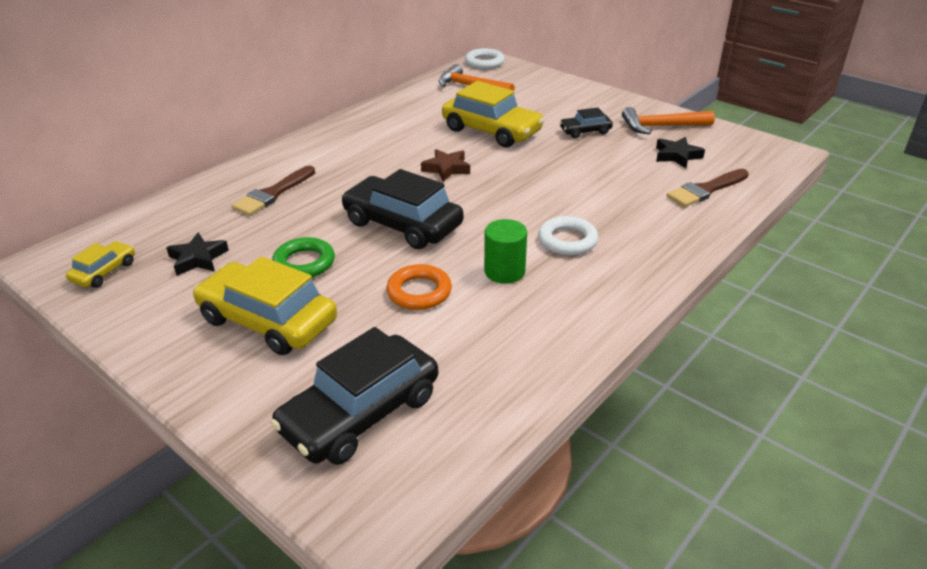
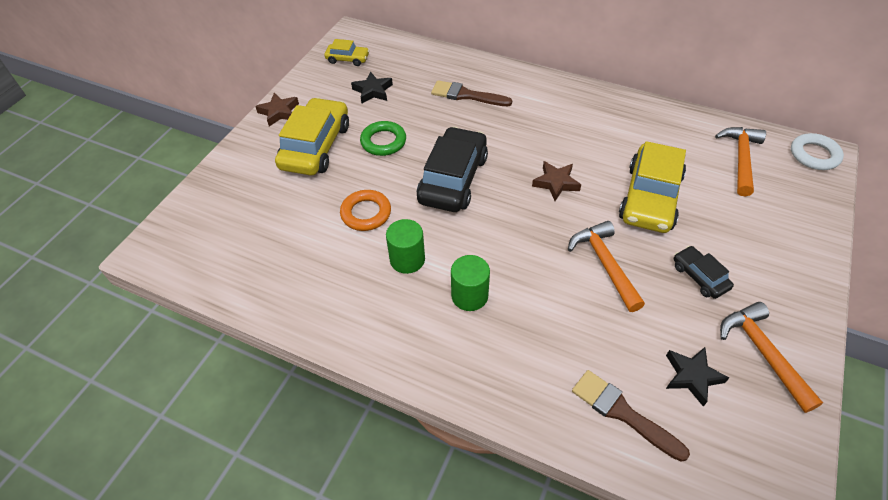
camera: 75 degrees right, 15 degrees up
black car [271,327,438,465] -> none
white ring [538,216,598,255] -> green cylinder [451,255,490,311]
none -> brown star [255,93,299,126]
none -> orange hammer [568,221,645,312]

